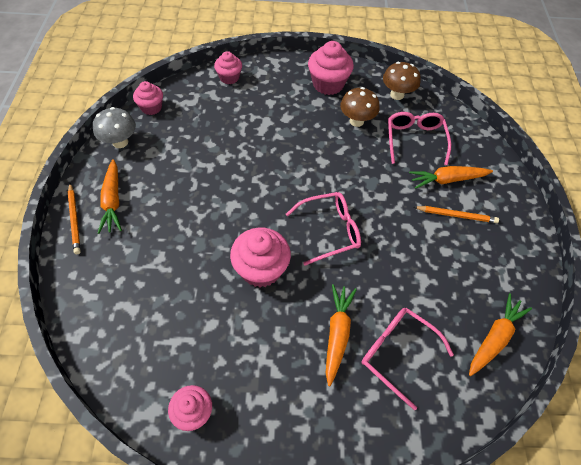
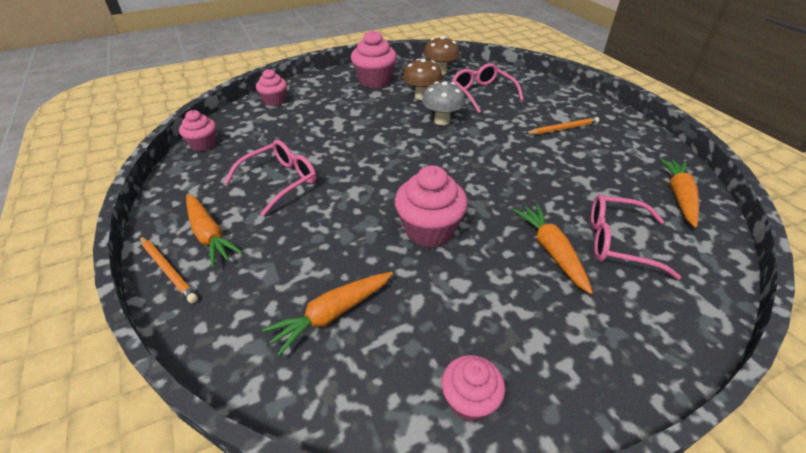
camera: 25 degrees left, 15 degrees down
grey mushroom [93,107,136,148] -> grey mushroom moved to [422,81,465,125]
pink glasses [286,192,361,265] -> pink glasses moved to [224,140,316,216]
orange carrot [409,166,493,189] -> orange carrot moved to [262,272,393,356]

